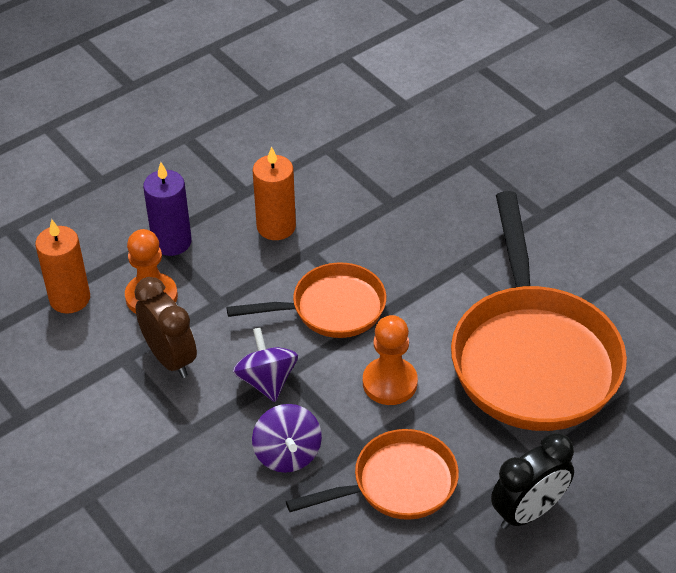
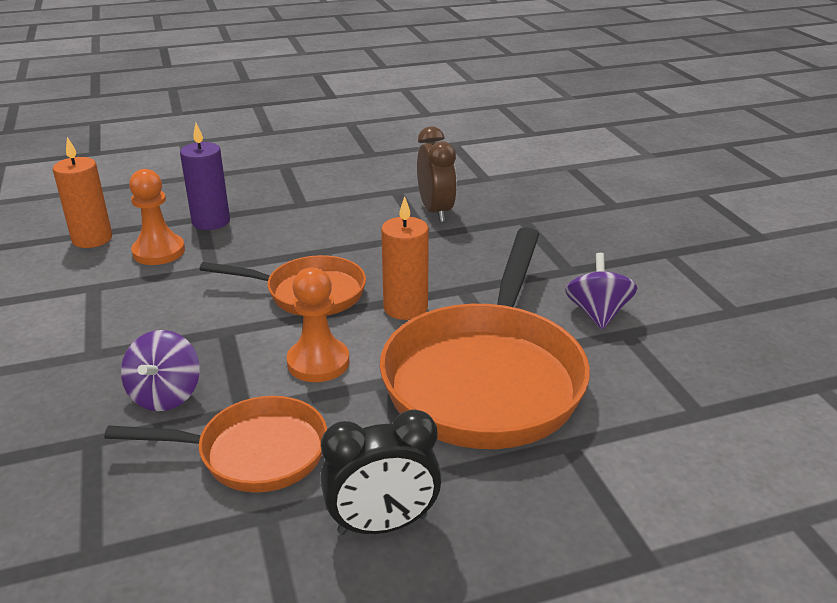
camera: 20 degrees right, 15 degrees down
brown clock [134,277,197,378] -> brown clock moved to [417,126,457,222]
purple spinning top [233,327,298,402] -> purple spinning top moved to [565,253,637,330]
orange candle [253,146,296,240] -> orange candle moved to [381,196,429,320]

